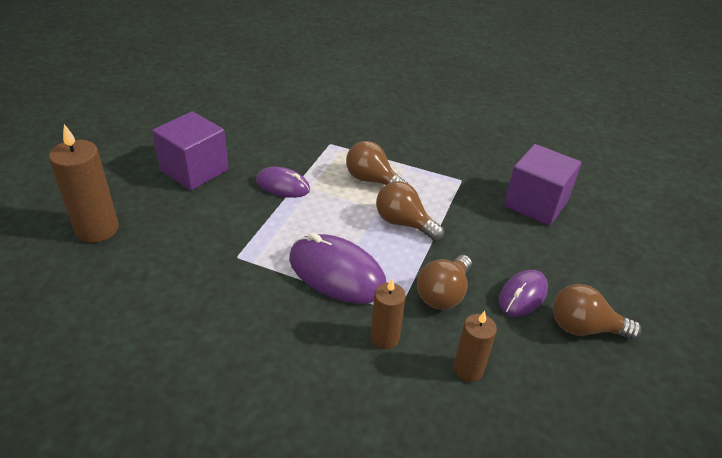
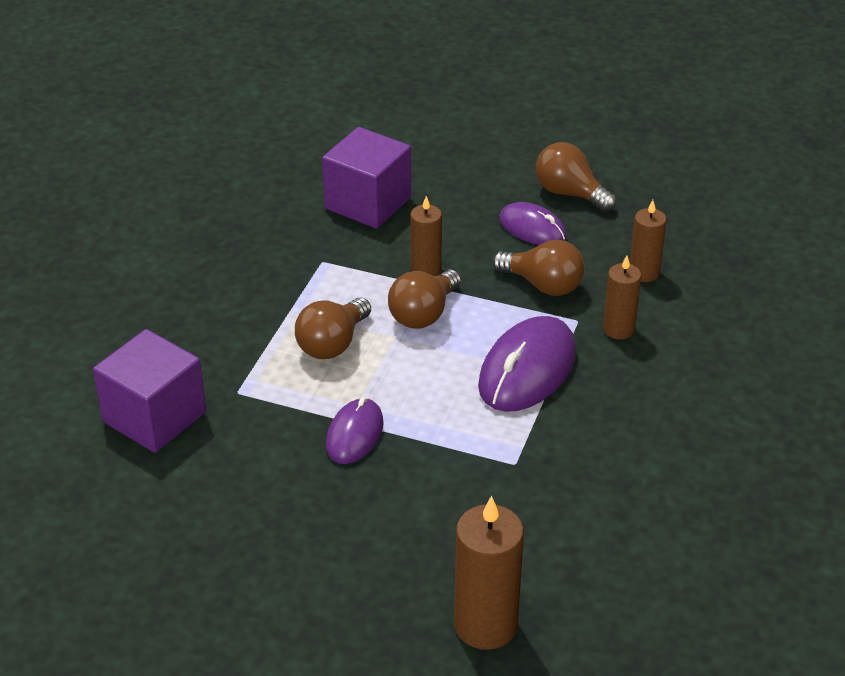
camera: 90 degrees left, 0 degrees up
purple cube [152,111,229,190] -> purple cube moved to [93,329,206,453]
brown light bulb [553,284,642,340] -> brown light bulb turned 120 degrees clockwise [536,142,617,212]
none -> brown candle [410,196,442,276]

